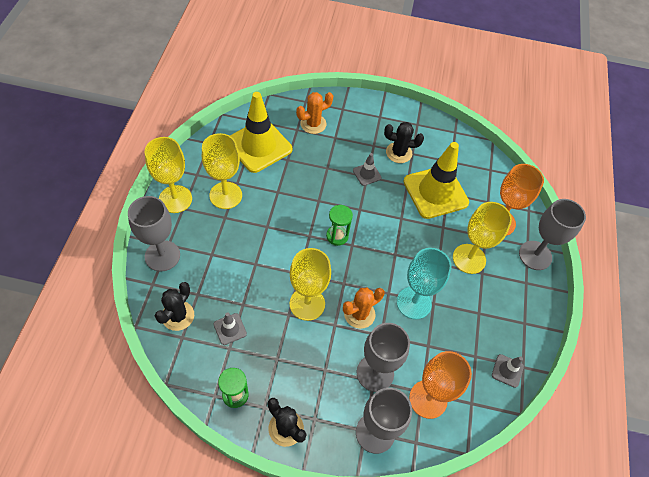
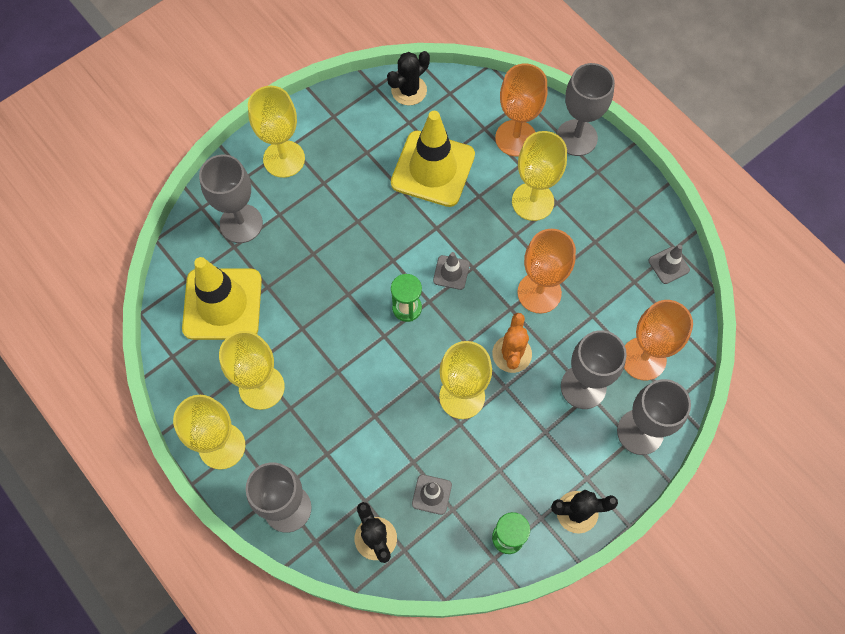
camera: 45 degrees left, 10 degrees up
orange cactus [296,92,333,134] -> grey goblet [199,154,263,243]
grey traffic cone [353,153,382,186] -> grey traffic cone moved to [433,252,470,290]
black cactus [384,122,424,163] -> black cactus moved to [387,51,430,106]
turquoise goblet [397,248,451,319] -> orange goblet [517,229,576,313]
none -> yellow goblet [248,86,305,178]

